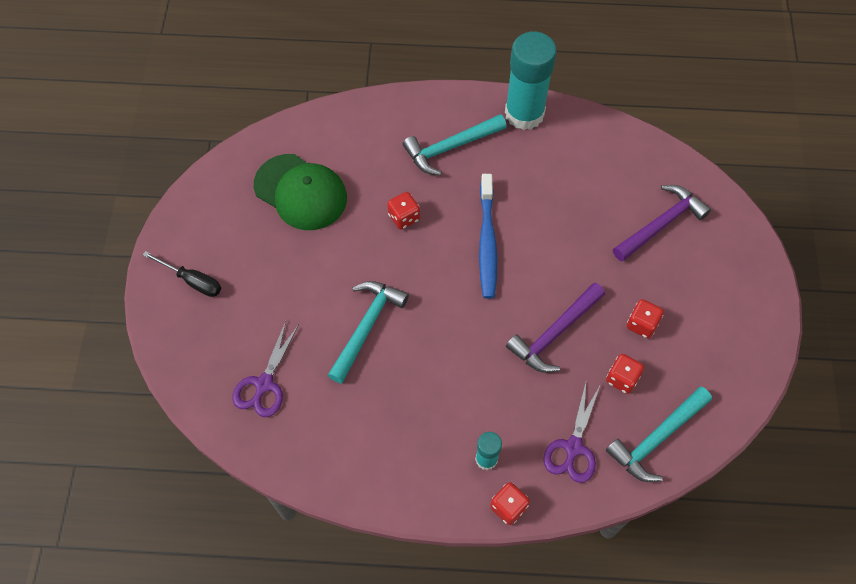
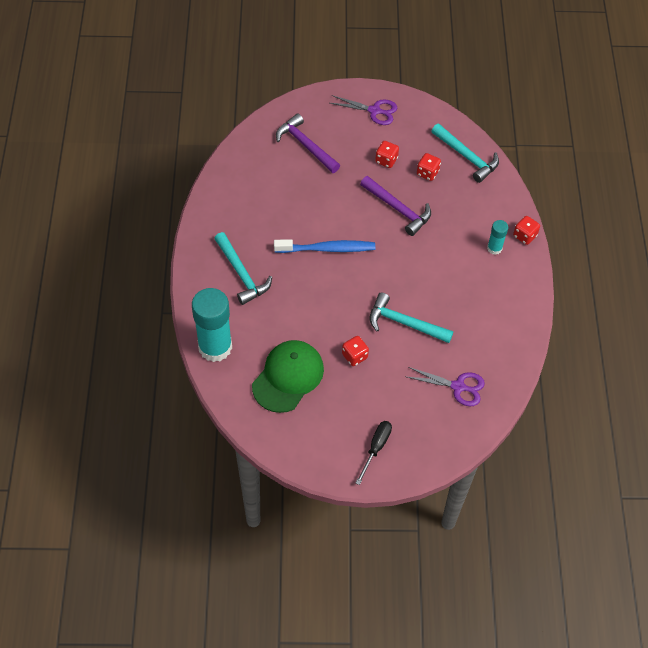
camera: 95 degrees left, 5 degrees down
red dice [387,192,420,230] -> red dice moved to [342,336,369,366]
turquoise glue stick [505,31,557,130] -> turquoise glue stick moved to [192,288,232,362]
purple scissors [543,382,601,483] -> purple scissors moved to [330,95,397,125]

